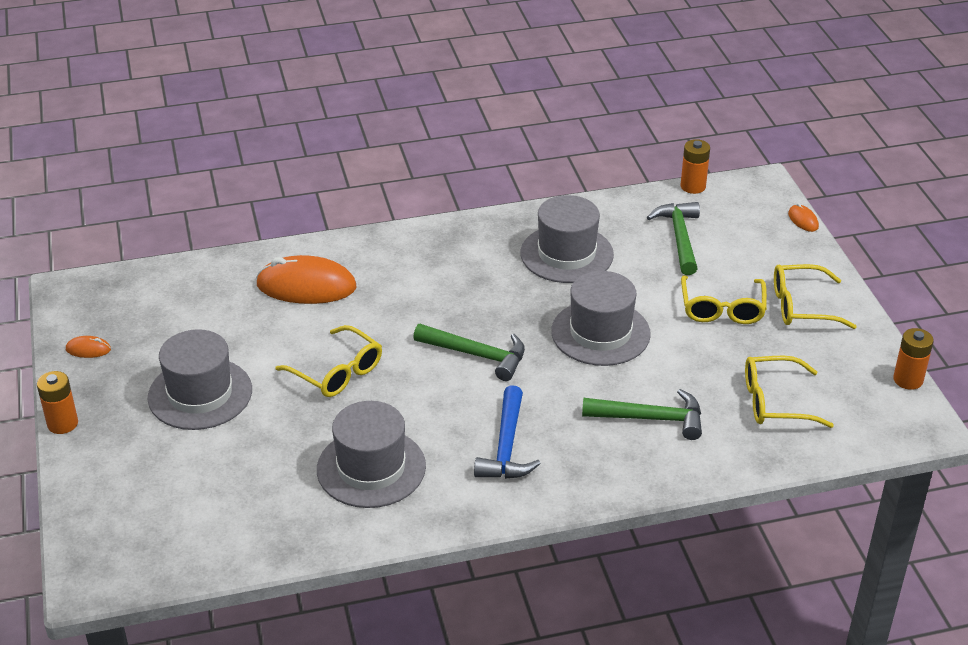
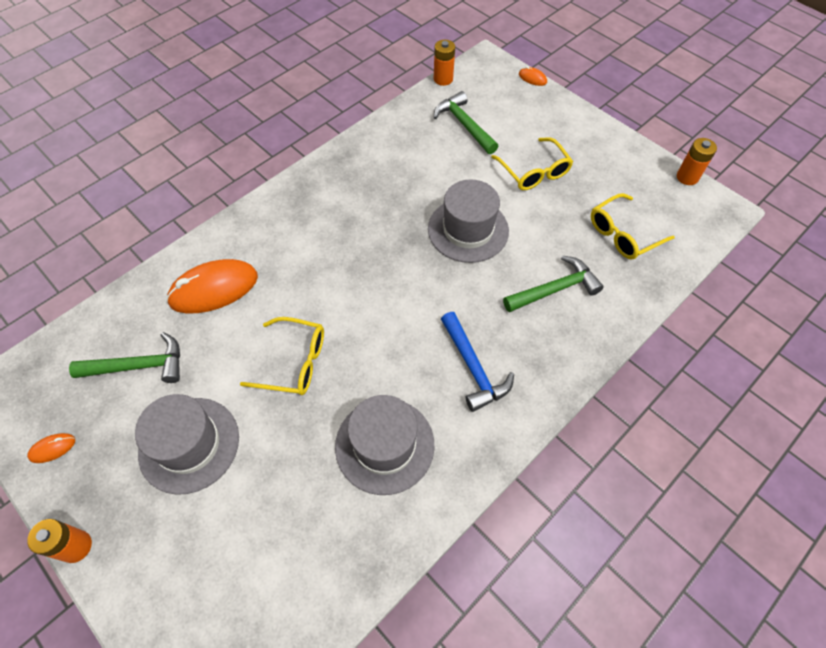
camera: 30 degrees left, 20 degrees up
green hammer [413,324,525,381] -> green hammer moved to [69,332,180,383]
grey hat [520,195,614,283] -> none
yellow glasses [774,264,857,329] -> none

